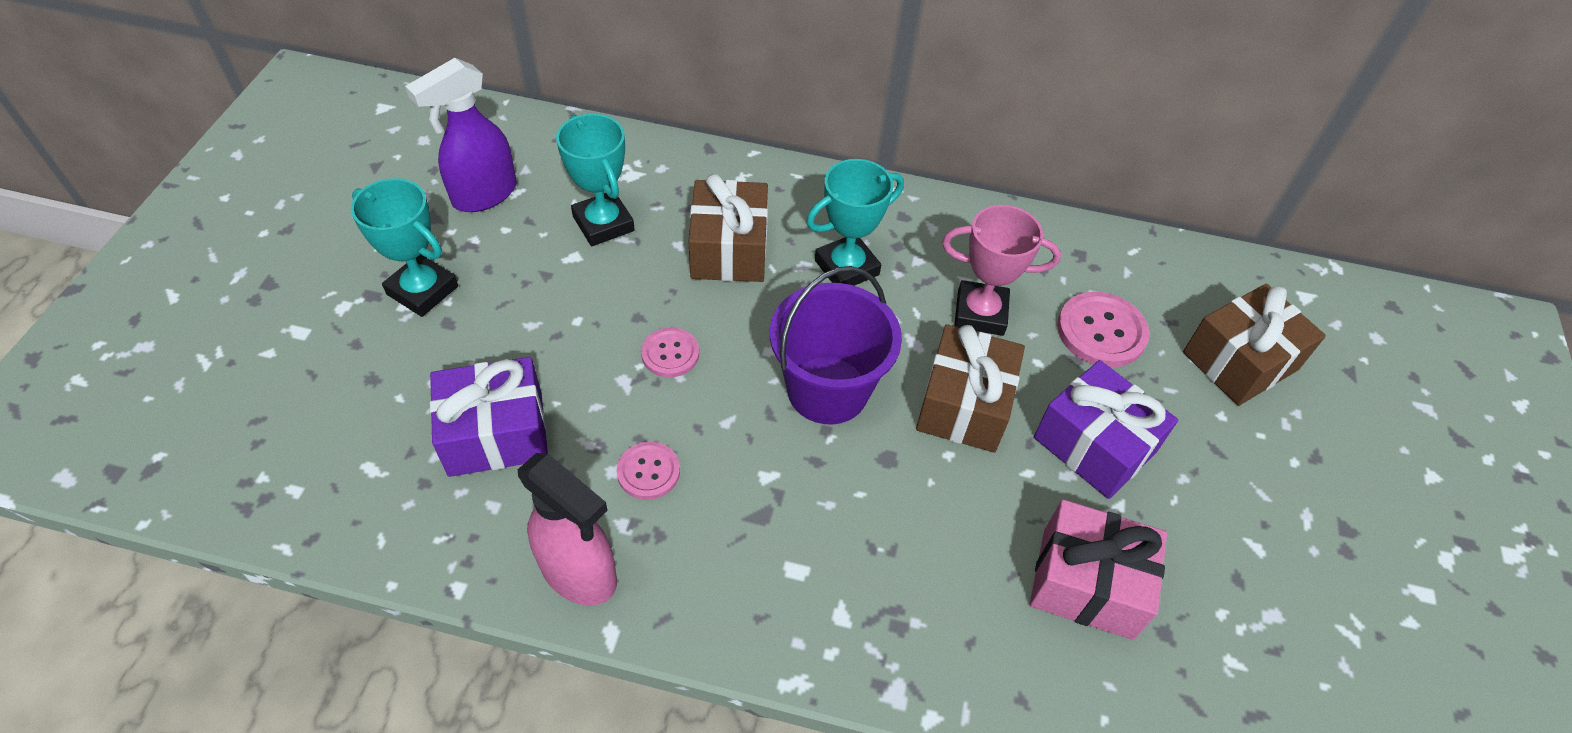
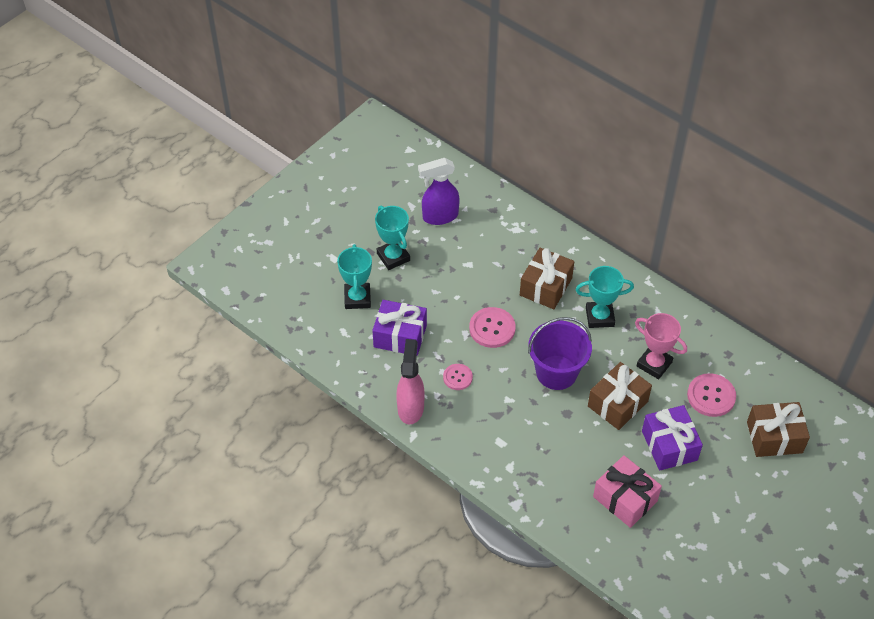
camera: 30 degrees right, 0 degrees up
pink spray bottle [518,453,617,606] -> pink spray bottle turned 150 degrees counterclockwise [396,339,424,424]
turquoise trophy [556,114,635,246] -> turquoise trophy moved to [337,244,372,309]
pink button [641,327,699,377] -> pink button [469,307,516,348], size x1.60

